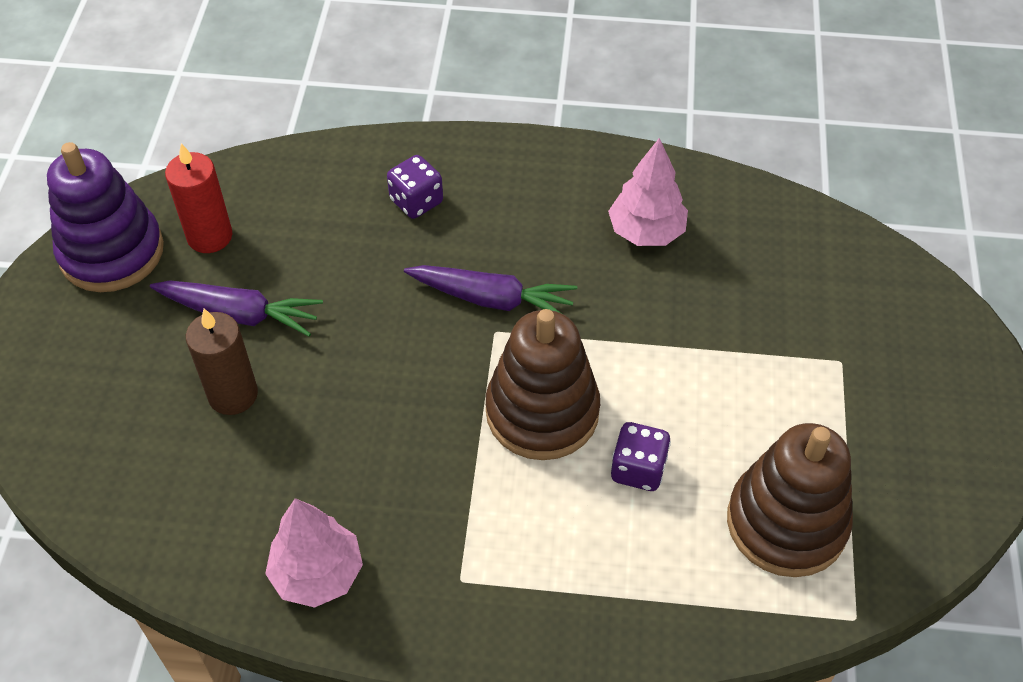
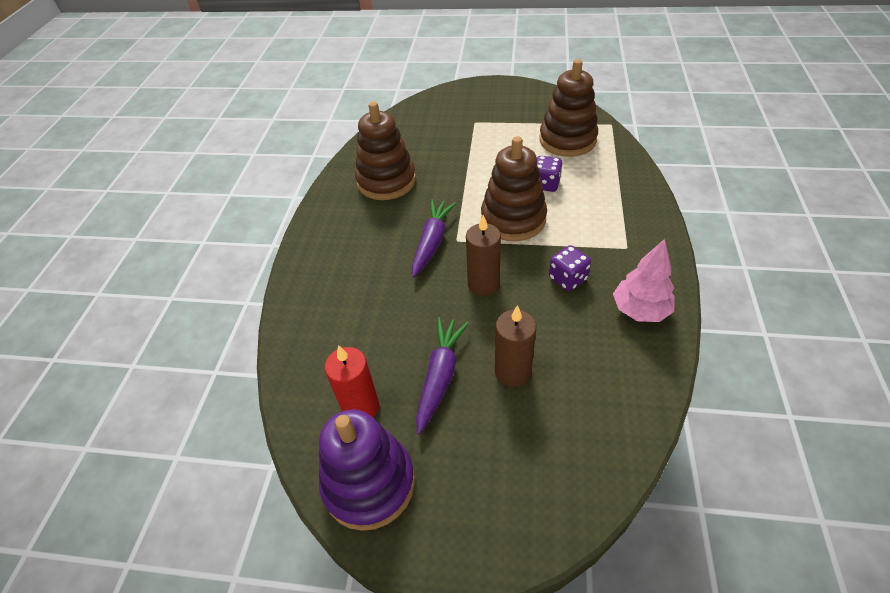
camera: 85 degrees left, 5 degrees down
purple dice [387,155,443,219] -> purple dice moved to [549,245,591,291]
pink tree [608,138,688,246] -> brown stacking toy [355,102,416,200]
none -> brown candle [466,215,501,296]

